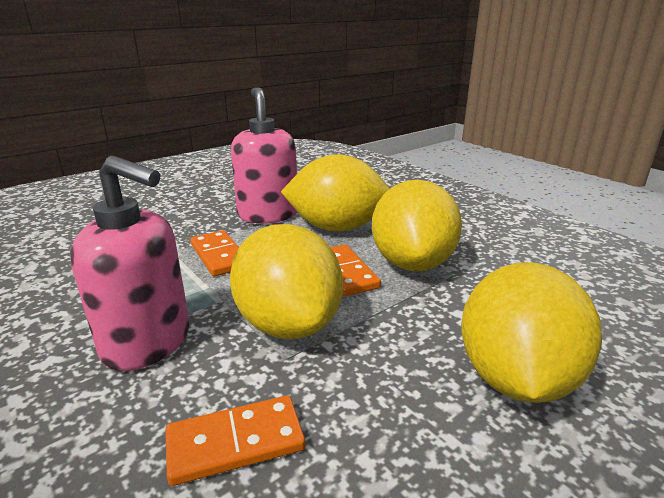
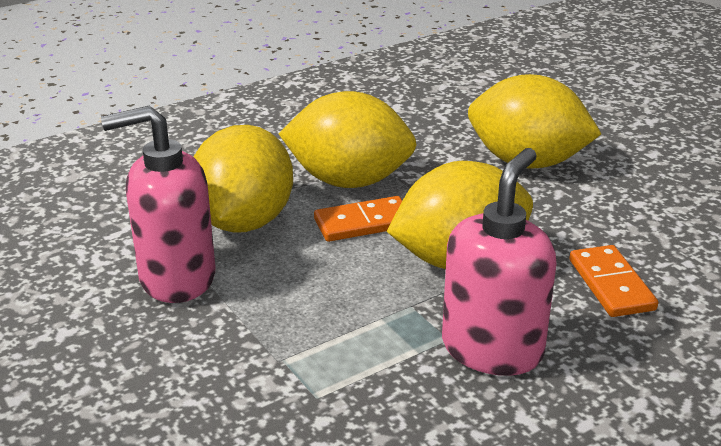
camera: 85 degrees left, 5 degrees up
orange domino [190,230,239,276] -> none

